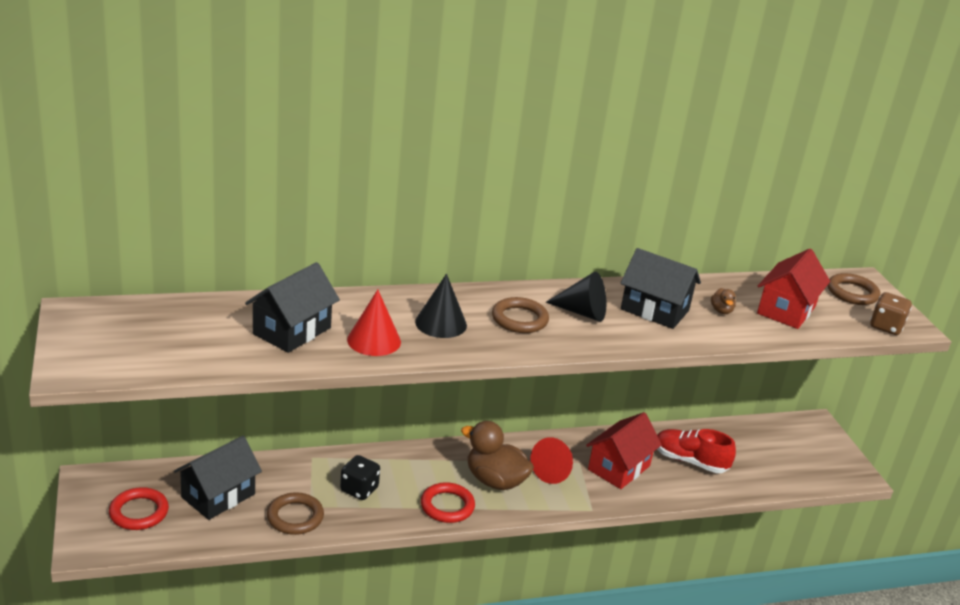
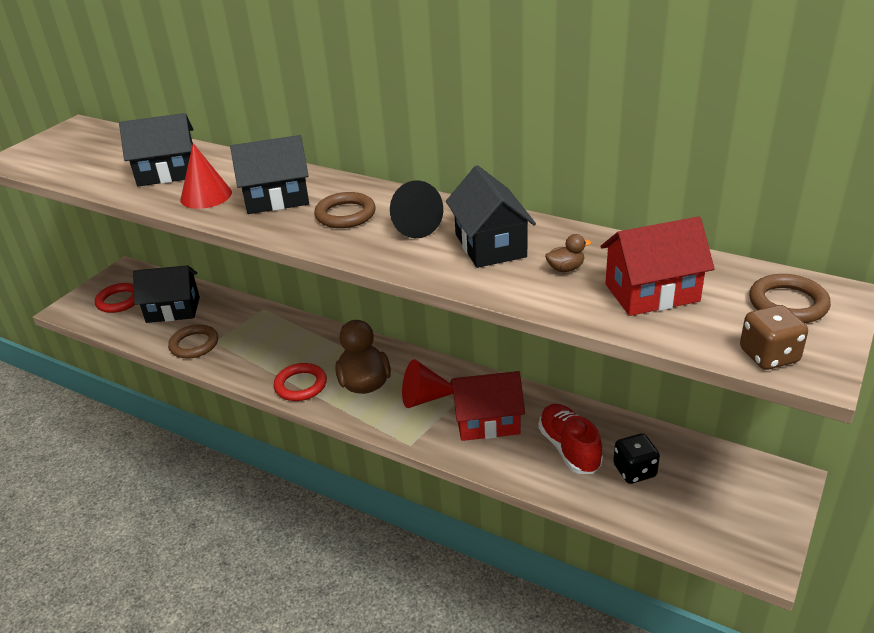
camera: 50 degrees right, 5 degrees up
black dice [340,455,380,500] -> black dice moved to [613,433,660,484]
black cone [415,273,467,338] -> black house [230,135,309,214]
brown duck [711,288,736,314] -> brown duck turned 150 degrees counterclockwise [545,234,591,272]

